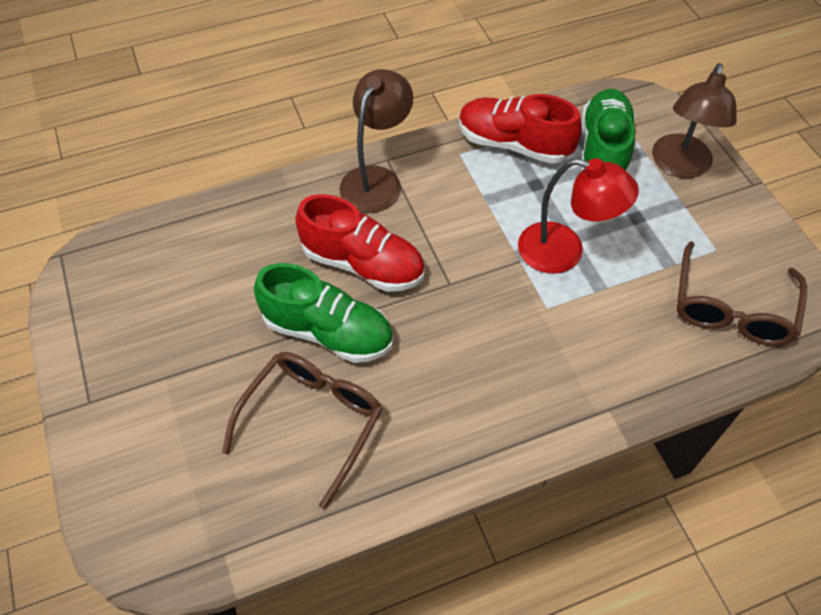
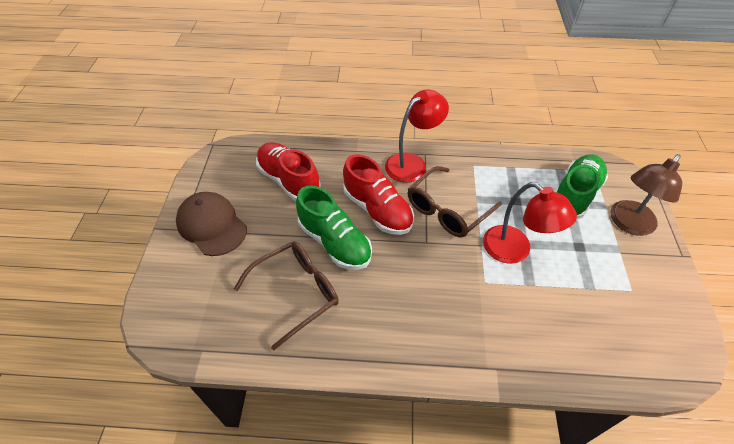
camera: 25 degrees right, 5 degrees down
brown lamp [340,69,413,213] -> red lamp [385,89,449,183]
red shoe [459,94,582,164] -> red shoe moved to [256,142,321,201]
brown glasses [677,241,807,346] -> brown glasses moved to [408,166,502,238]
none -> brown cap [176,192,247,256]

